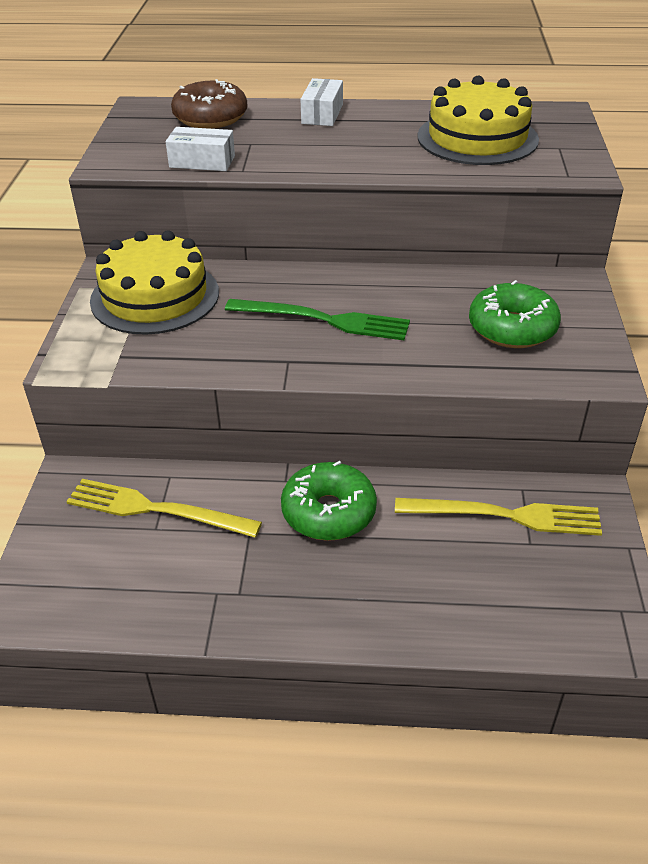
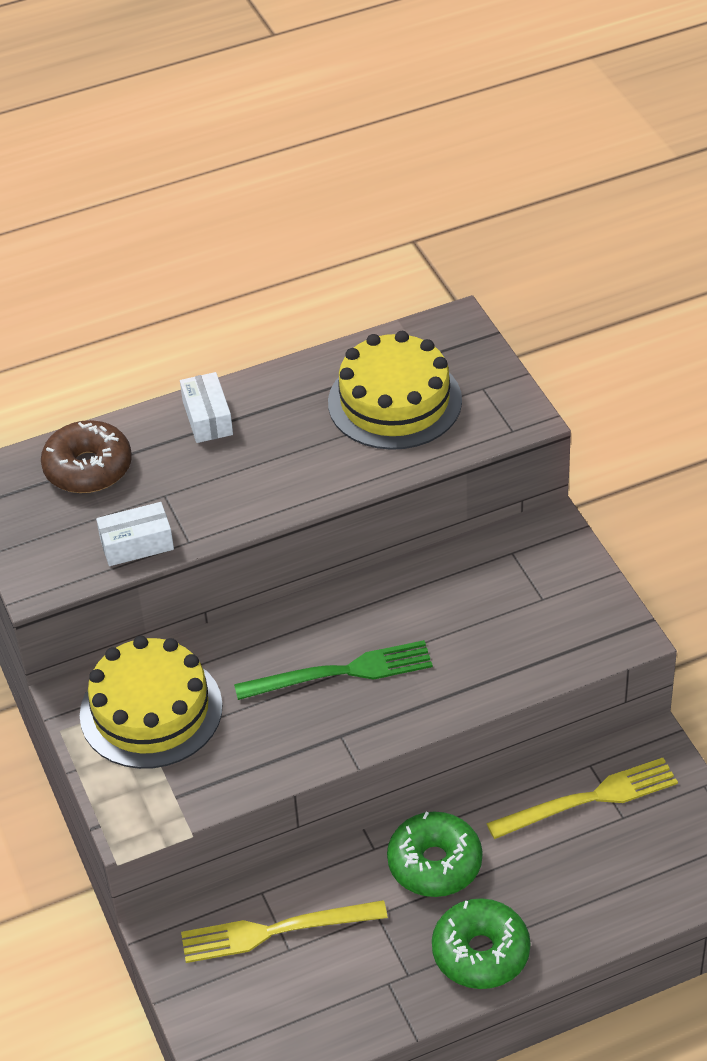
camera: 25 degrees left, 5 degrees up
green donut [469,280,561,348] -> green donut moved to [432,898,530,989]

